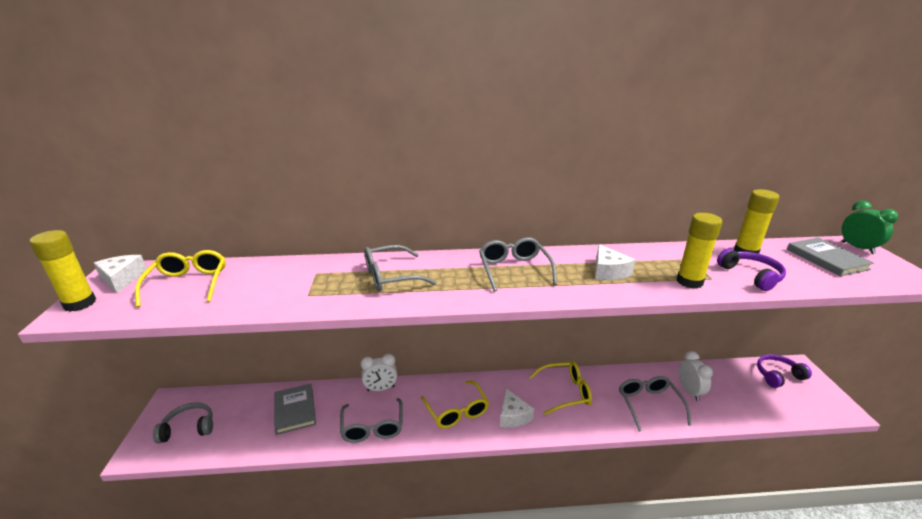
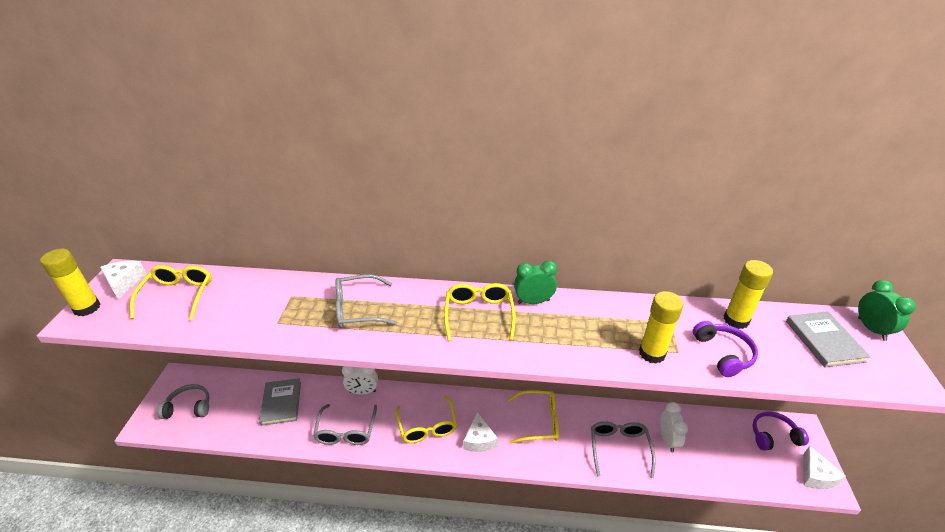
camera: 10 degrees right, 10 degrees up
grey glasses [479,237,557,292] -> yellow glasses [444,283,516,341]
white cheese [595,244,635,280] -> white cheese moved to [803,446,846,489]
none -> green clock [514,261,557,304]

